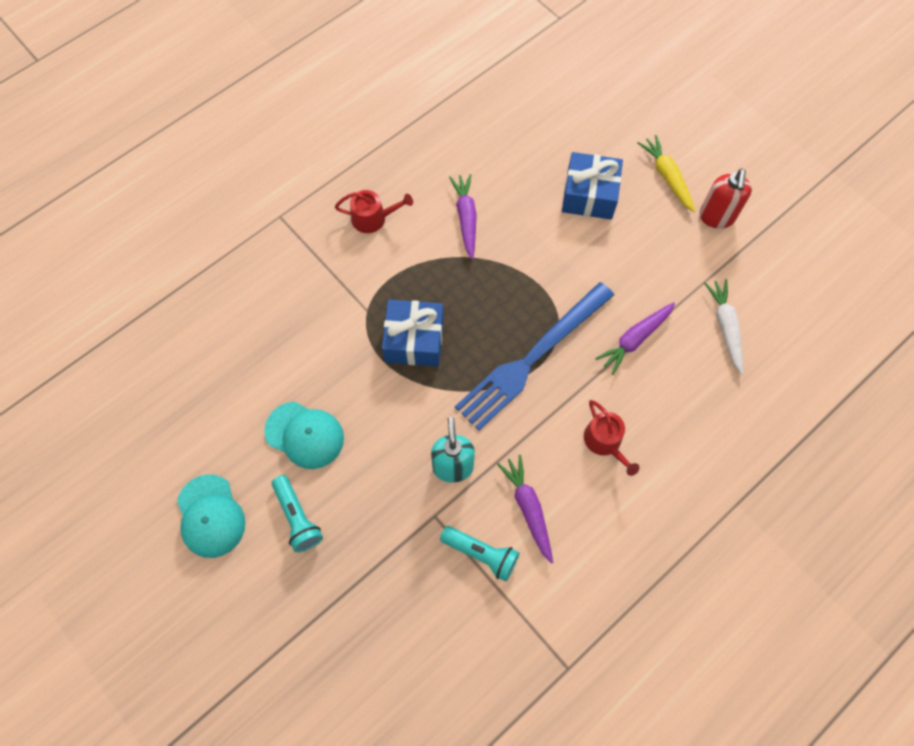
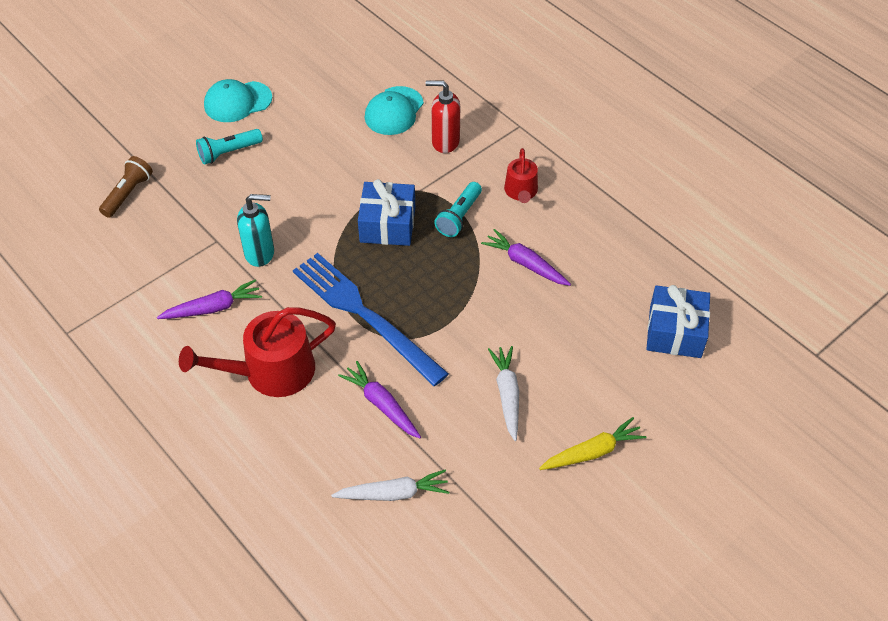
camera: 90 degrees right, 15 degrees down
turquoise cap [264,401,344,469] -> turquoise cap moved to [365,86,424,135]
turquoise flashlight [440,526,519,581] -> turquoise flashlight moved to [434,182,482,237]
purple carrot [449,174,477,260] -> purple carrot turned 135 degrees counterclockwise [481,229,571,286]
blue gift [562,152,623,220] -> blue gift moved to [647,285,710,358]
red watering can [584,400,639,476] -> red watering can [179,307,336,397], size x1.81
red soap dispenser [699,168,752,229] -> red soap dispenser moved to [426,80,460,153]
none -> brown flashlight [99,156,153,218]
none -> white carrot [488,346,519,441]

